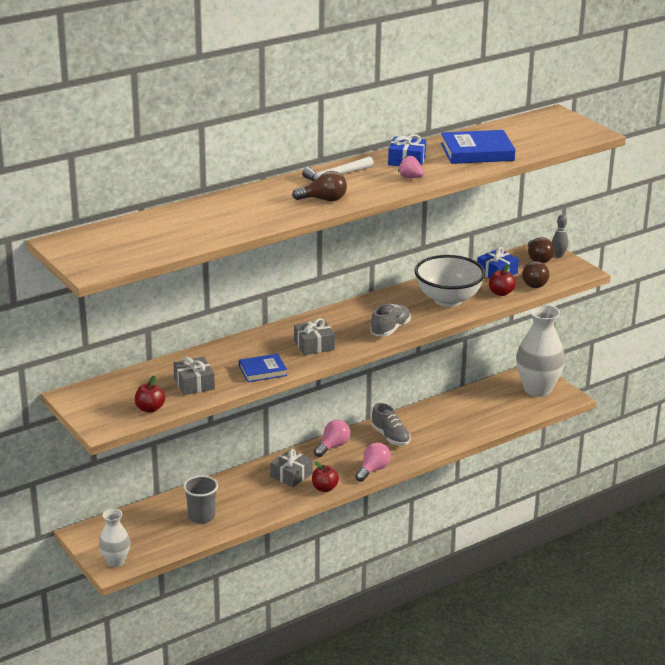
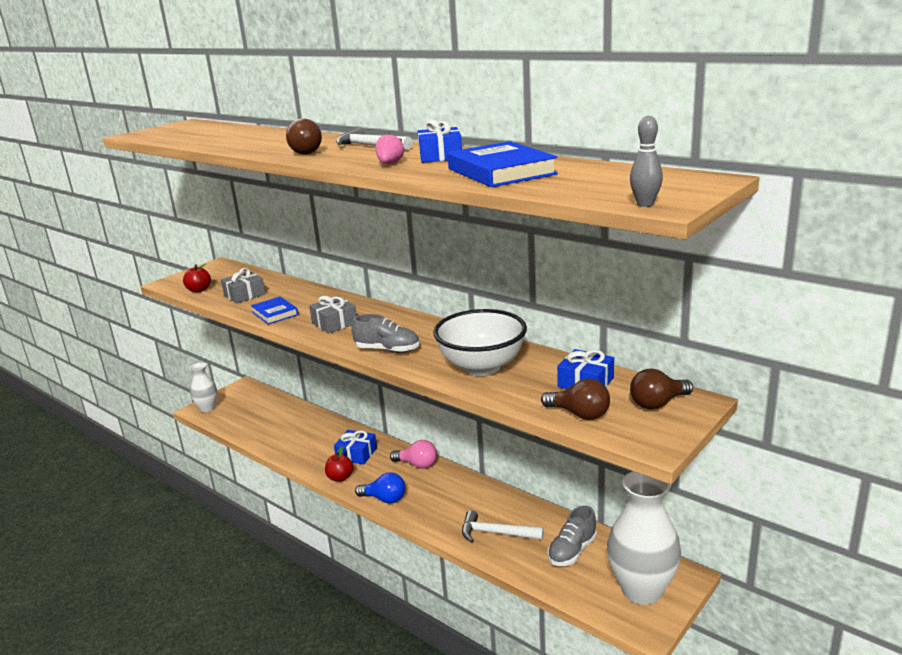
camera: 75 degrees right, 5 degrees down
grey cup [183,475,218,524] -> none
grey gift [270,449,313,487] -> blue gift [334,430,377,465]
pink light bulb [355,442,391,482] -> blue light bulb [355,472,405,504]
grey shoe [372,403,411,446] -> grey shoe moved to [547,506,597,566]
red apple [489,264,516,296] -> none
brown light bulb [522,261,549,288] -> brown light bulb turned 150 degrees counterclockwise [541,379,610,420]
grey bowling pin [552,214,568,258] -> grey bowling pin moved to [630,116,663,207]
none -> white hammer [462,510,544,543]

